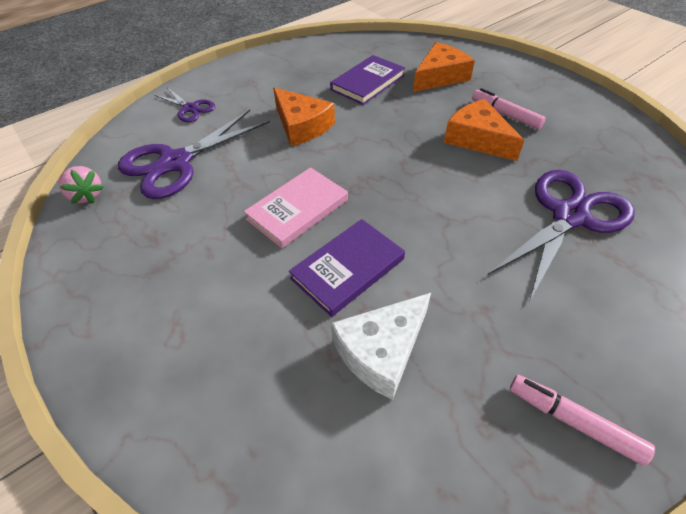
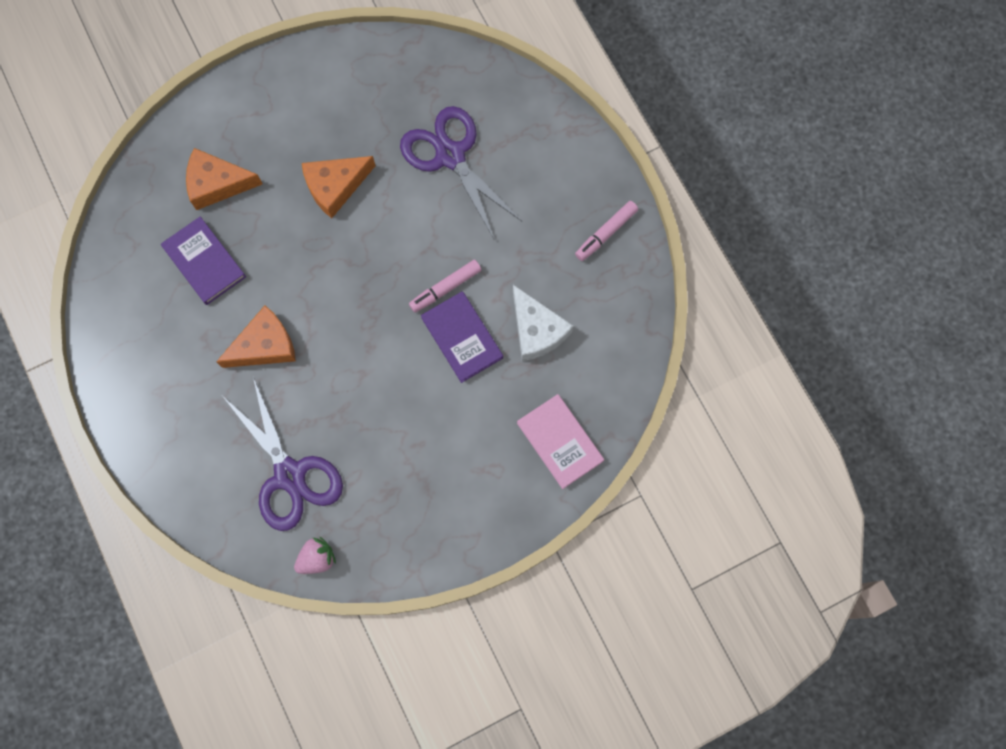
camera: 80 degrees left, 25 degrees up
purple scissors [154,87,215,122] -> none
pink book [244,167,348,248] -> pink book moved to [517,394,604,489]
orange cheese [413,42,475,92] -> orange cheese turned 60 degrees counterclockwise [186,148,263,210]
pink marker [472,88,546,130] -> pink marker moved to [409,260,481,312]

